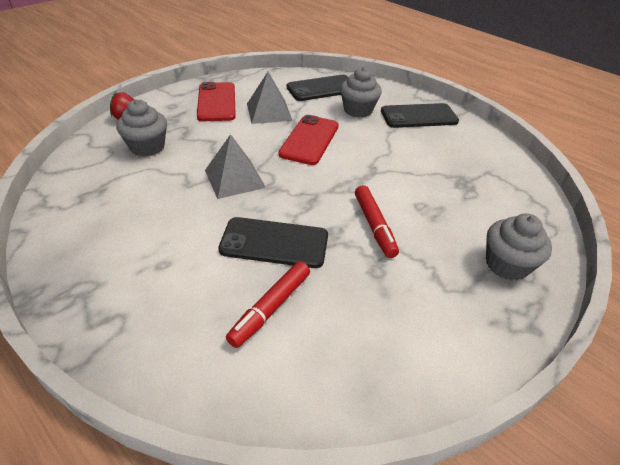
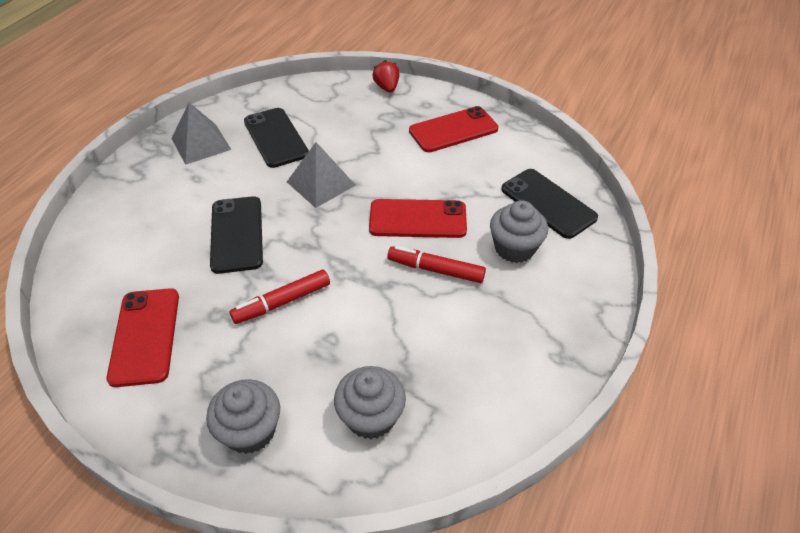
camera: 75 degrees right, 5 degrees up
grey cupcake [116,99,167,157] -> grey cupcake moved to [334,366,406,439]
red marker [226,261,310,348] -> red marker moved to [387,246,486,283]
grey pyramid [247,72,292,124] -> grey pyramid moved to [171,103,231,165]
black phone [381,103,459,128] -> black phone moved to [244,108,309,168]
none -> red phone [107,288,179,387]

